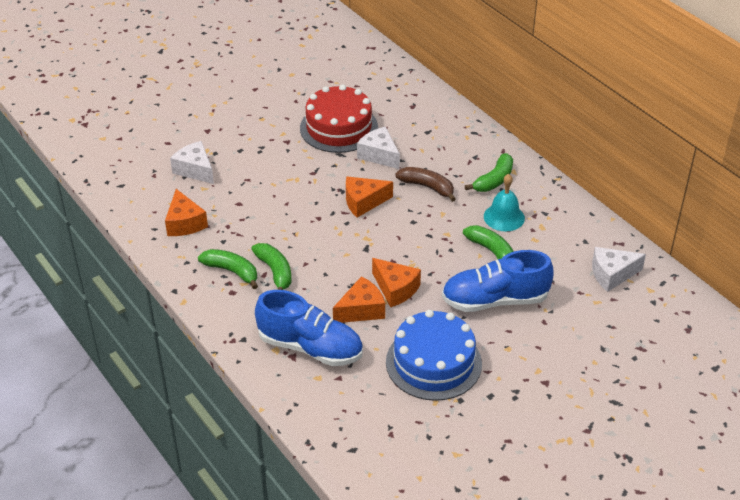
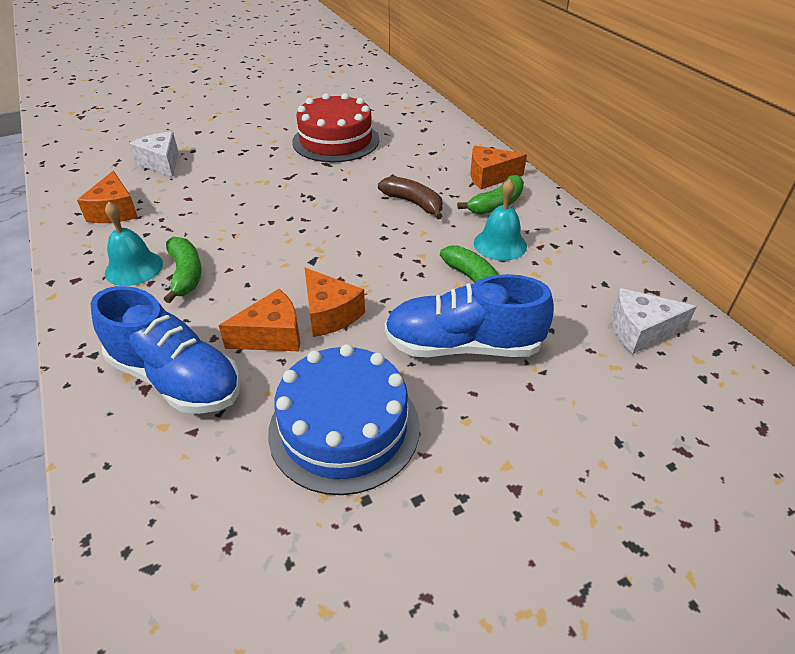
camera: 10 degrees right, 0 degrees up
green banana [198,249,258,289] -> turquoise bell [105,201,163,286]
orange cheese [346,176,393,218] -> orange cheese moved to [471,145,527,189]
white cheese [357,127,400,169] -> none

